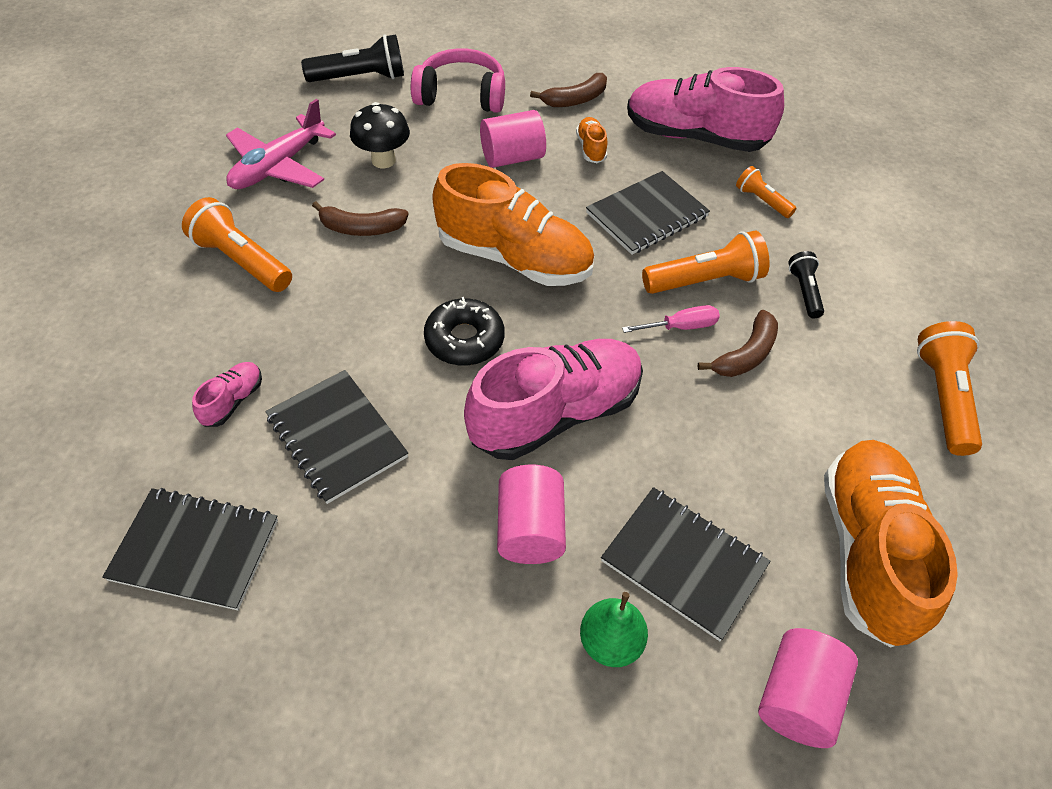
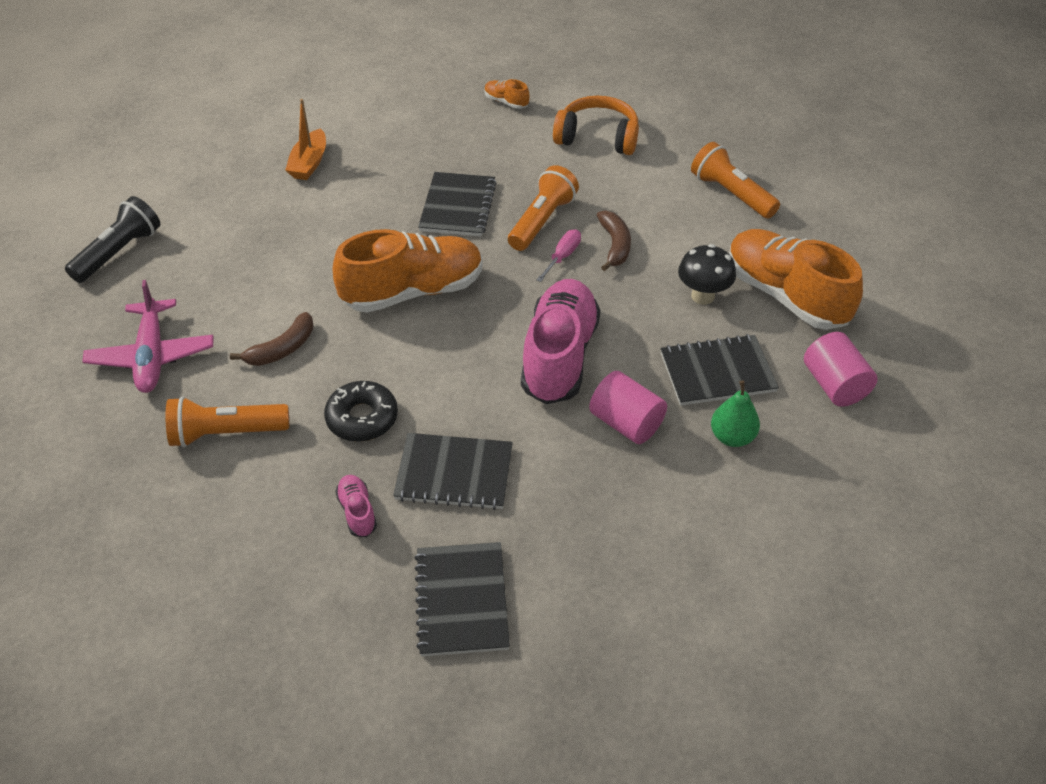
camera: 45 degrees left, 5 degrees down
black notebook [102,488,278,611] -> black notebook turned 60 degrees counterclockwise [414,542,510,656]
black mushroom [350,102,410,168] -> black mushroom moved to [678,244,736,305]
pink headphones [411,48,505,113] -> none
black donut [424,297,504,366] -> black donut moved to [324,381,398,442]
pink cylinder [480,110,546,168] -> none
brown banana [530,73,607,107] -> orange boat [285,99,326,180]
orange shoe [576,117,607,163] -> orange shoe moved to [485,79,529,109]
pink shoe [627,67,784,152] -> none
orange flashlight [736,166,797,218] -> none
black flashlight [788,251,824,318] -> none
none -> orange headphones [553,96,639,155]

